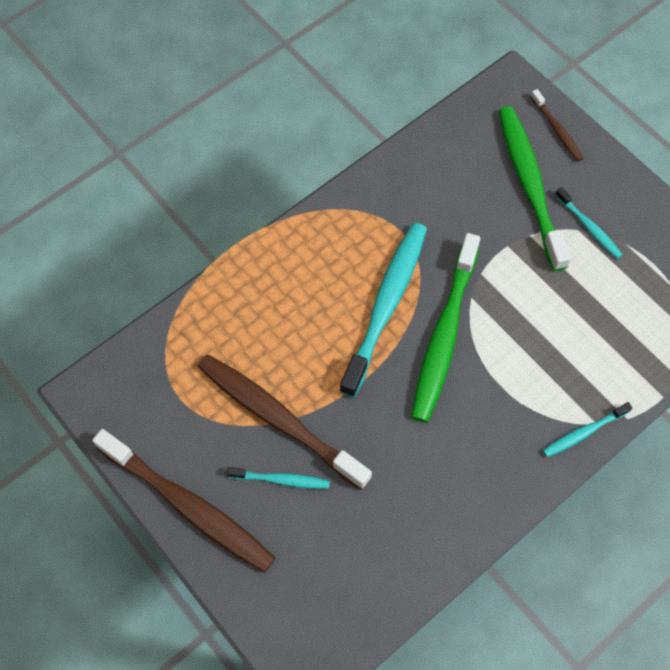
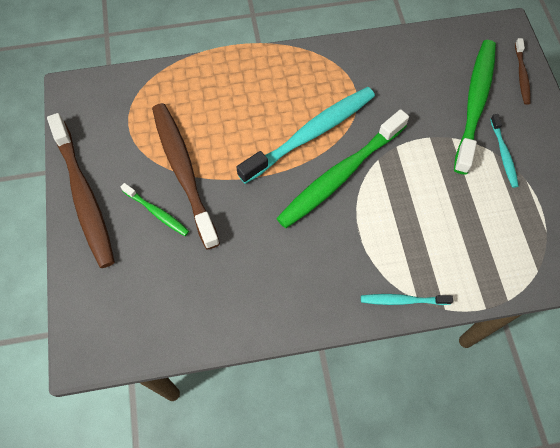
camera: 30 degrees right, 0 degrees up
turquoise toothbrush [226,467,330,489] -> green toothbrush [121,183,189,236]

